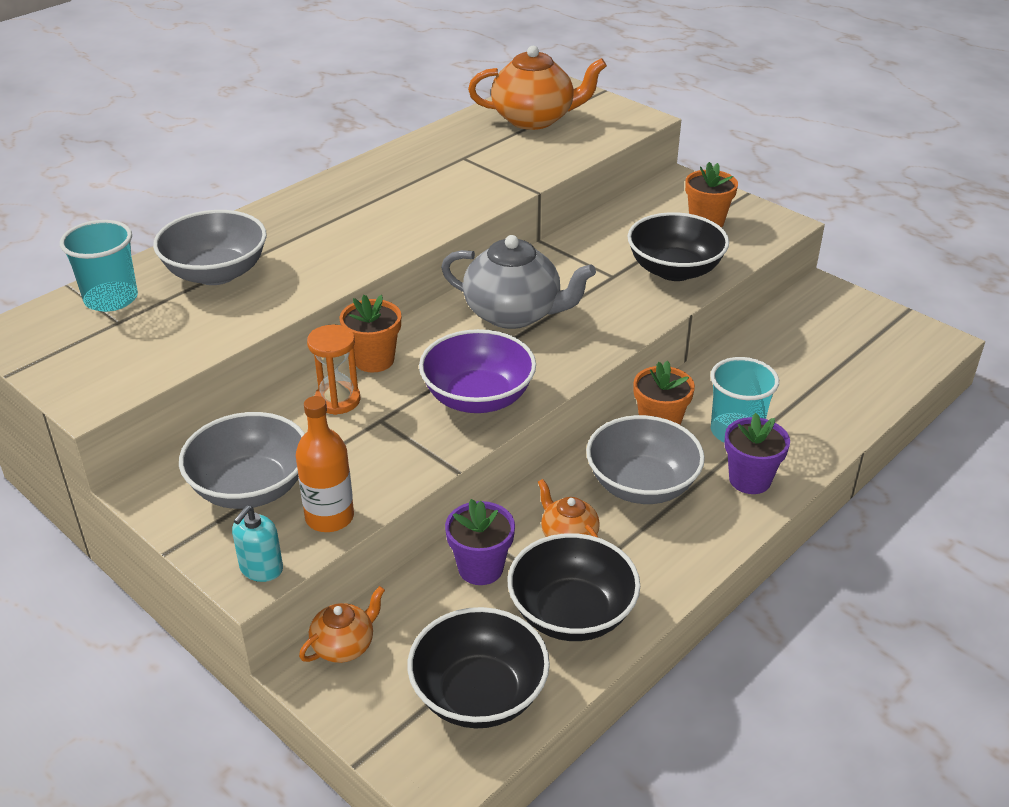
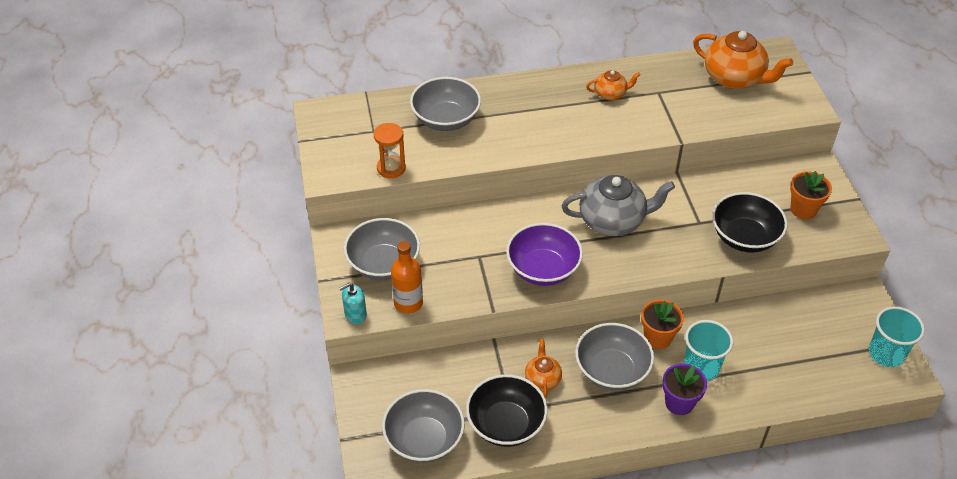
camera: 35 degrees right, 10 degrees up
turquoise cup [60,220,138,312] -> turquoise cup moved to [869,306,925,367]
orange teapot [299,586,385,663] -> orange teapot moved to [586,70,640,100]
orange hourglass [307,324,360,415] -> orange hourglass moved to [374,123,406,178]
orange flower pot [340,295,401,372] -> none
black bowl [408,607,550,728] -> grey bowl [382,389,465,463]
grey teapot [441,235,596,329] -> grey teapot turned 60 degrees counterclockwise [562,175,675,236]
purple flower pot [445,499,515,585] -> none

